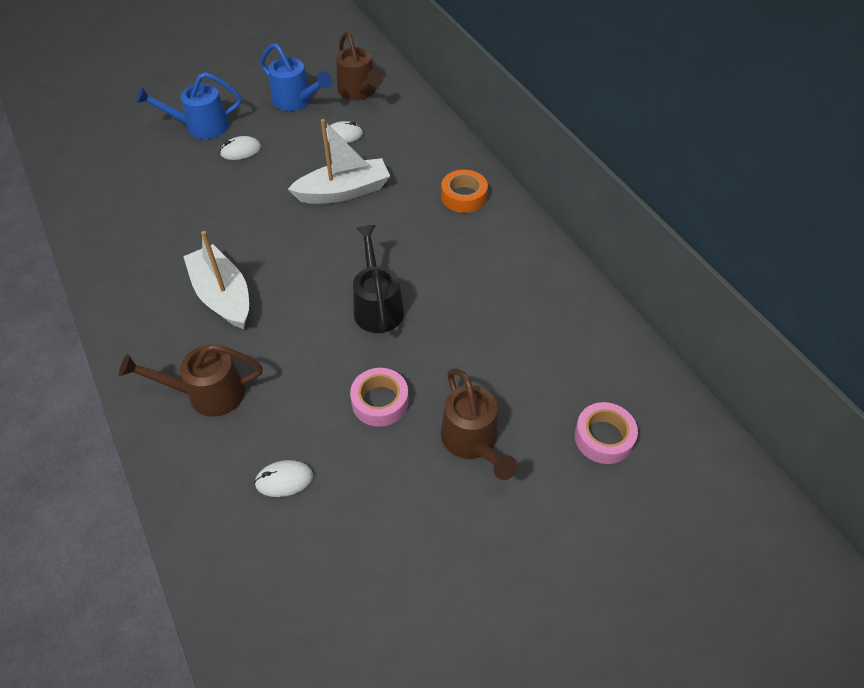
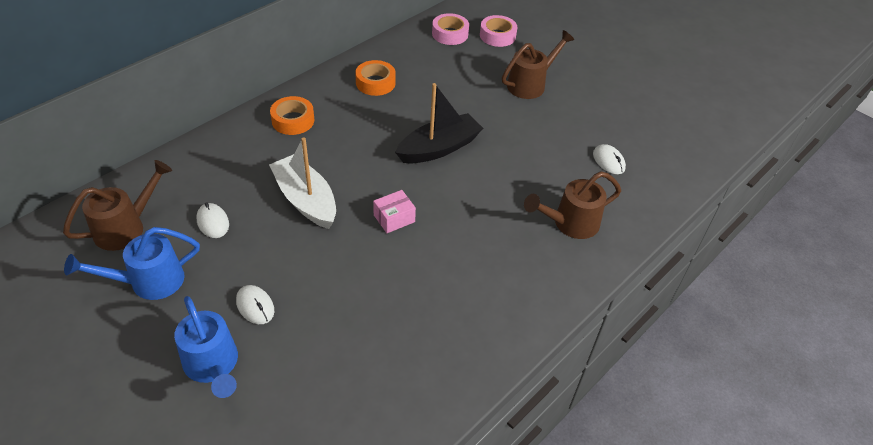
camera: 110 degrees left, 5 degrees down
brown watering can [119,344,263,417] -> brown watering can turned 90 degrees clockwise [524,171,621,239]
white boat [183,231,249,329] -> none
blue watering can [260,43,332,111] -> blue watering can turned 135 degrees counterclockwise [64,227,200,300]
pink tape [350,368,409,427] -> pink tape moved to [432,13,469,45]
black watering can [353,225,404,333] -> black boat [395,83,483,163]
none -> orange tape [355,60,396,96]
none -> pink box [373,190,416,233]

